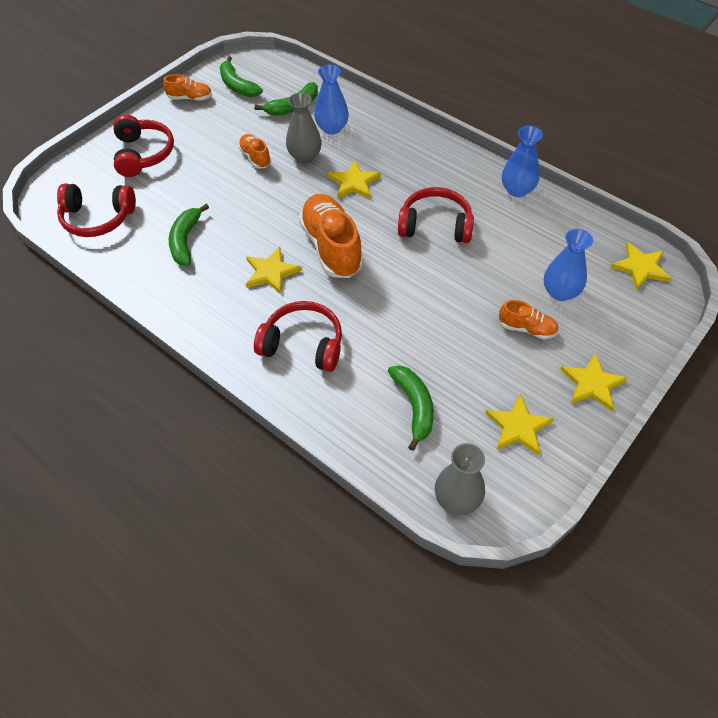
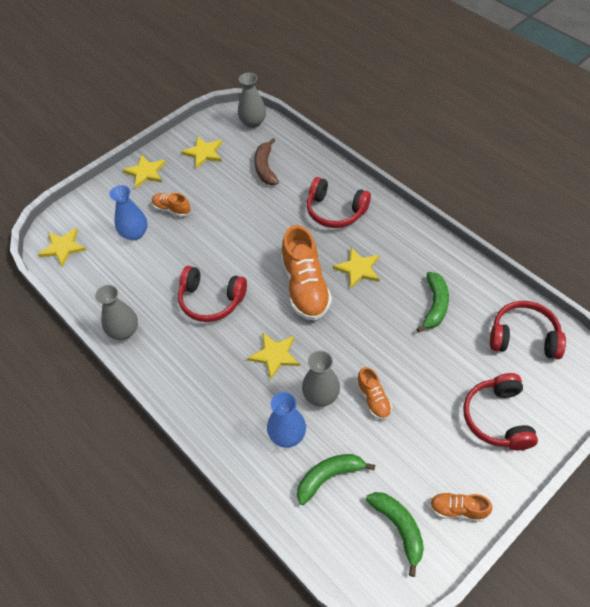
camera: 170 degrees left, 0 degrees up
green banana [388,365,434,451] -> brown banana [254,138,279,185]
blue vase [502,126,543,197] -> grey vase [95,285,138,340]

